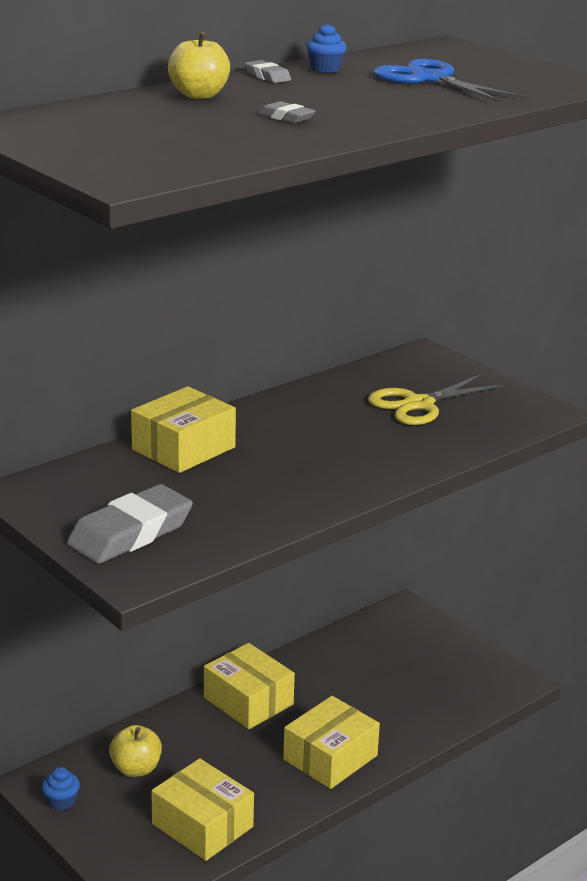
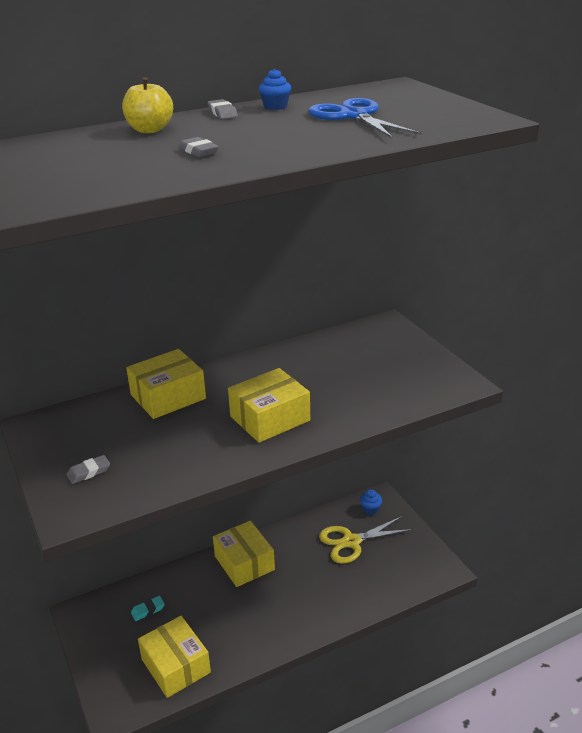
camera: 15 degrees right, 5 degrees up
blue cupcake [42,767,80,811] -> blue cupcake moved to [360,489,382,515]
grey eraser [67,484,193,564] -> grey eraser [67,455,110,484], size x0.44
yellow apple [109,725,162,777] -> turquoise eraser [131,596,165,621]
yellow box [283,696,380,789] -> yellow box moved to [228,368,310,443]
yellow scissors [368,374,503,425] -> yellow scissors moved to [319,516,413,564]

